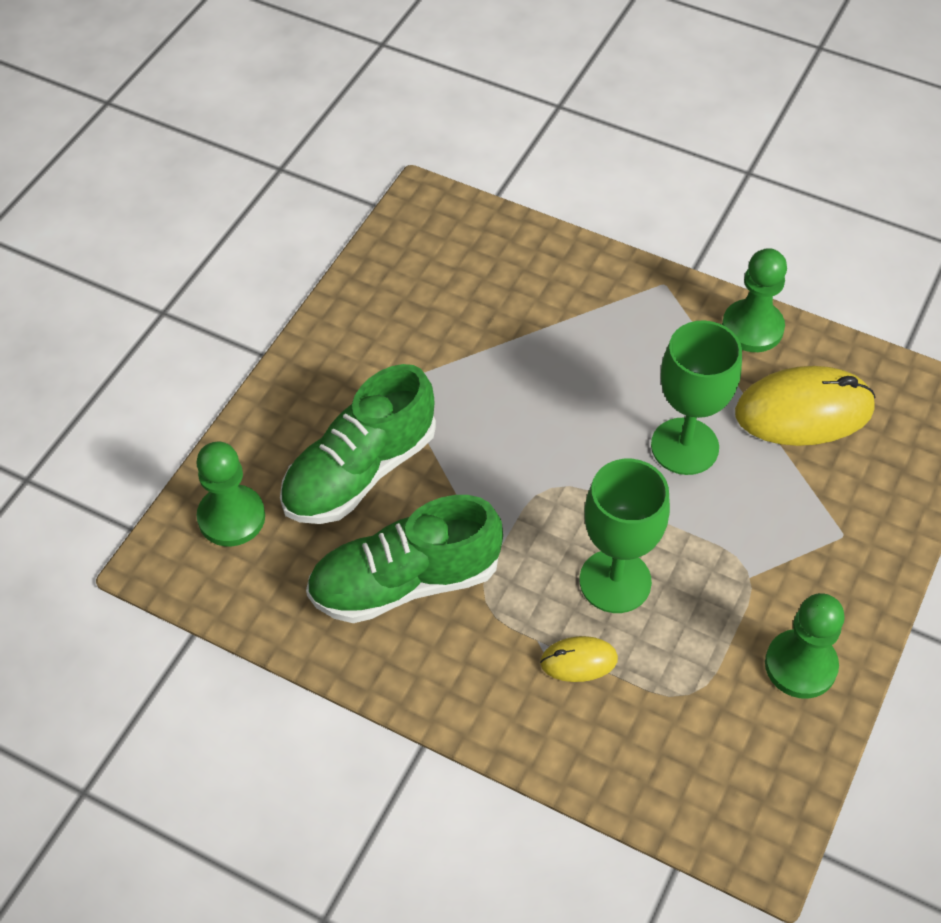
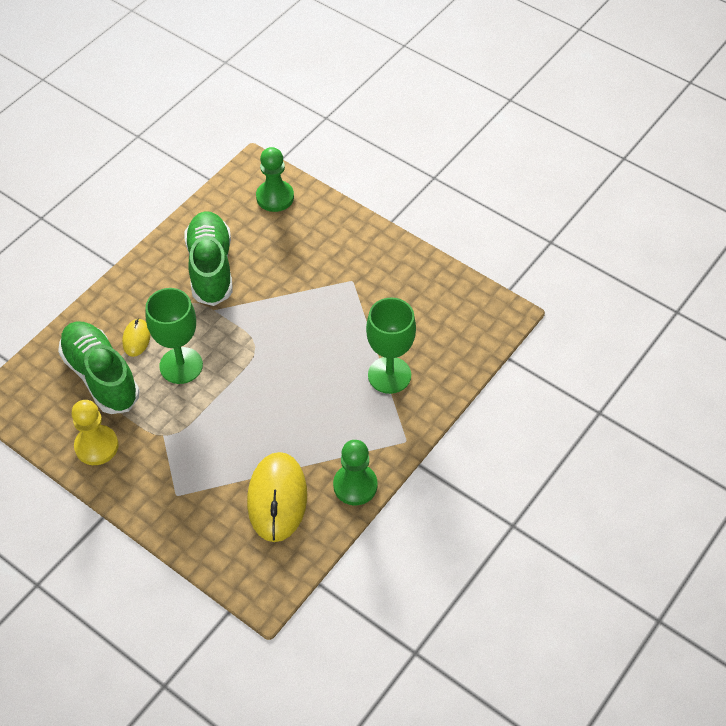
camera: 100 degrees right, 0 degrees up
green shoe [280,364,436,524] -> green shoe moved to [58,321,140,414]
green goblet [651,320,742,475] -> green goblet moved to [366,298,416,394]
green pawn [765,593,845,699] -> yellow pawn [71,400,119,465]

